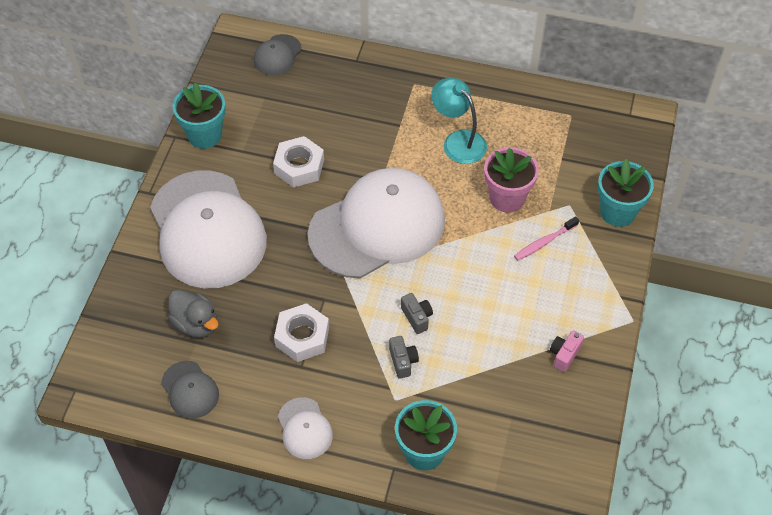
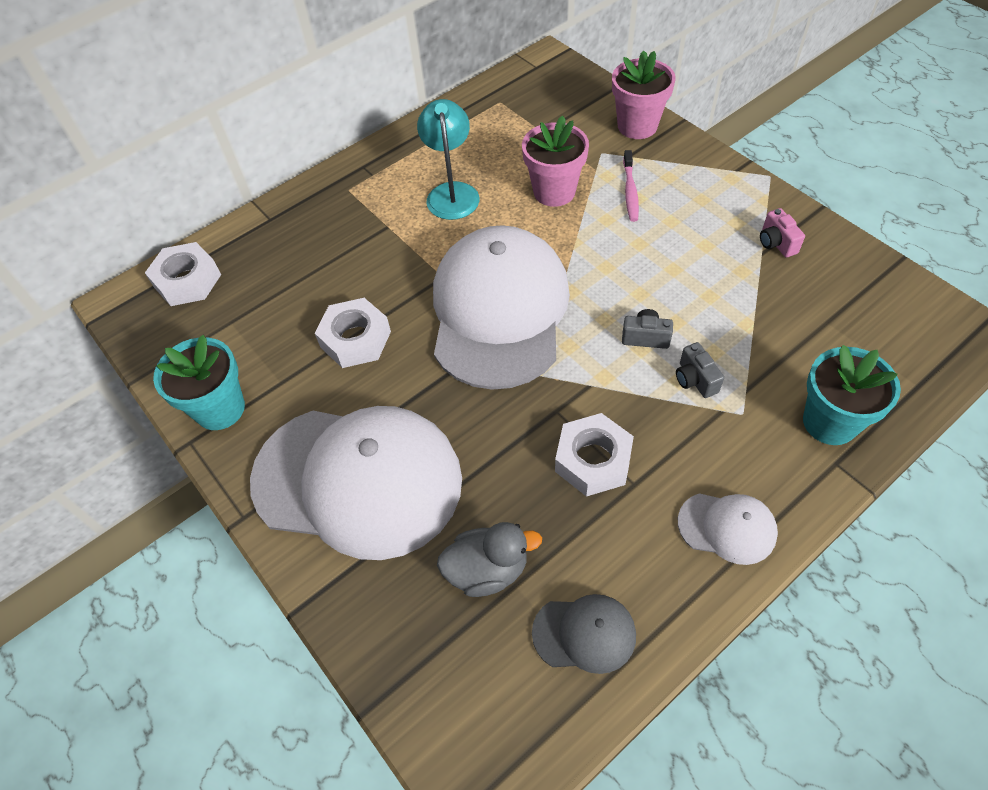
camera: 50 degrees left, 0 degrees up
grey cap [254,34,302,75] -> white nut [145,242,221,306]
grey camera [389,336,419,379] -> grey camera turned 135 degrees counterclockwise [676,342,724,398]
turquoise lamp [431,78,487,164] -> turquoise lamp turned 90 degrees clockwise [417,99,480,220]
turquoise flower pot [598,159,654,227] -> pink flower pot [612,51,676,139]

